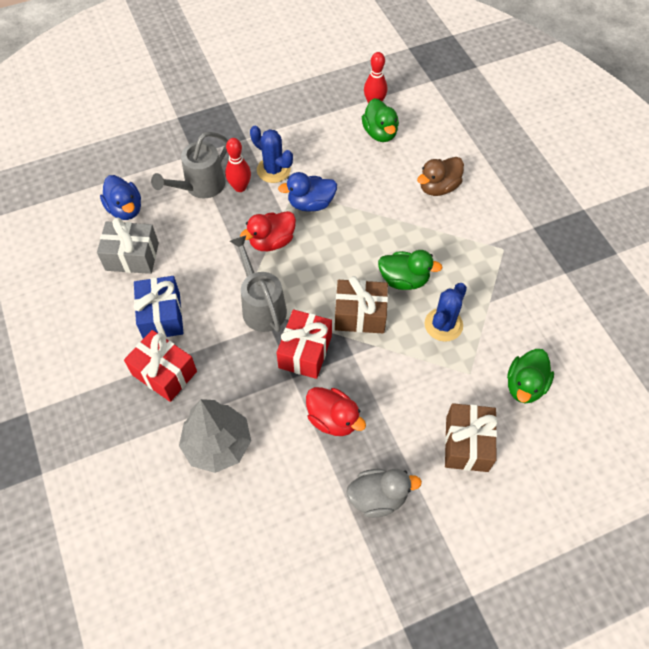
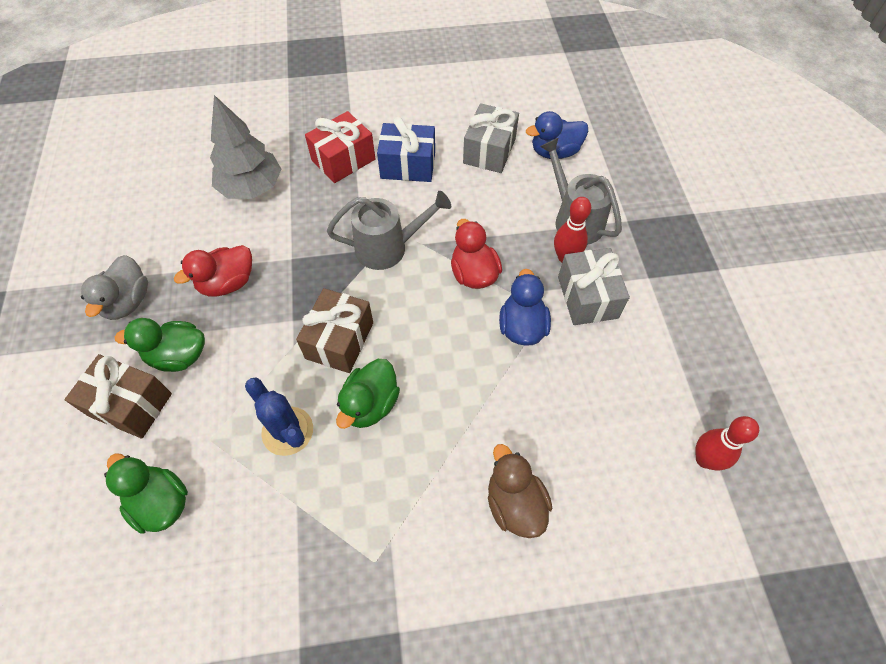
camera: 105 degrees right, 0 degrees up
blue cactus [250,126,293,183] -> grey gift [558,248,630,325]
red gift [276,309,332,379] -> none
green duck [362,98,399,142] -> green duck moved to [115,318,205,372]

